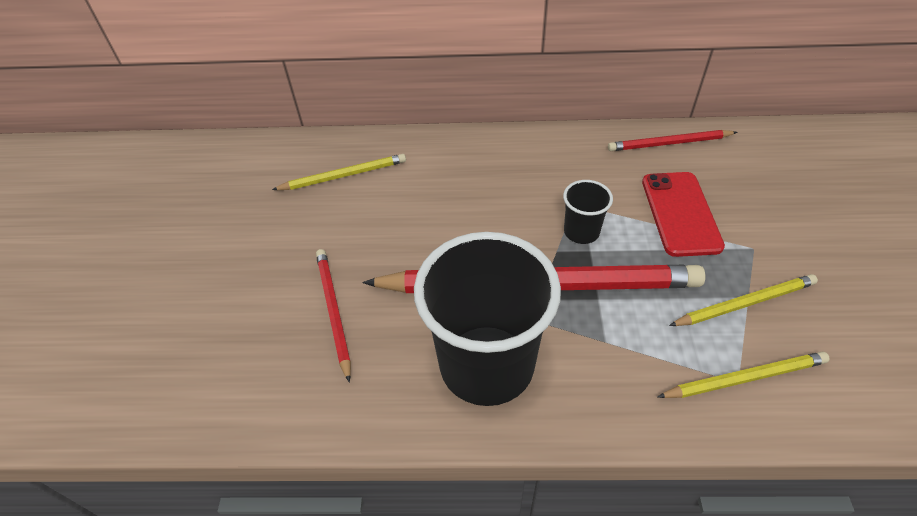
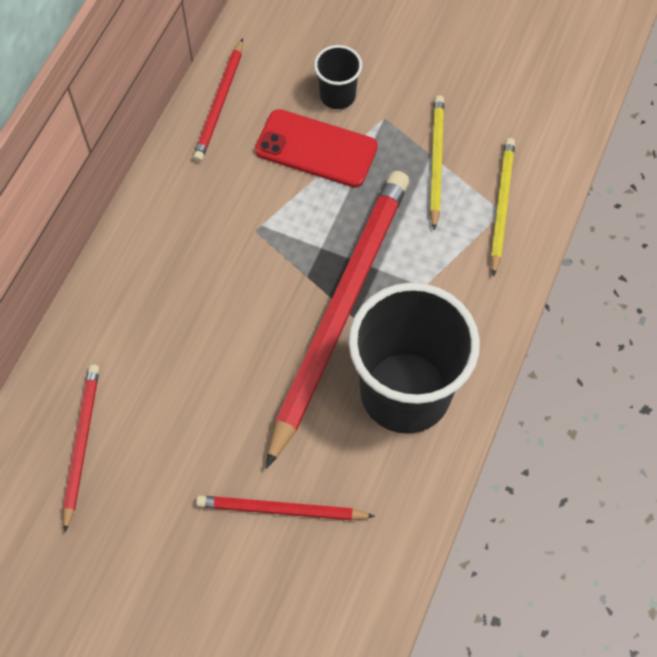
camera: 70 degrees left, 15 degrees up
yellow pencil [272,154,406,190] -> red pencil [63,364,100,532]
black cup [563,180,613,244] -> black cup moved to [314,45,362,109]

